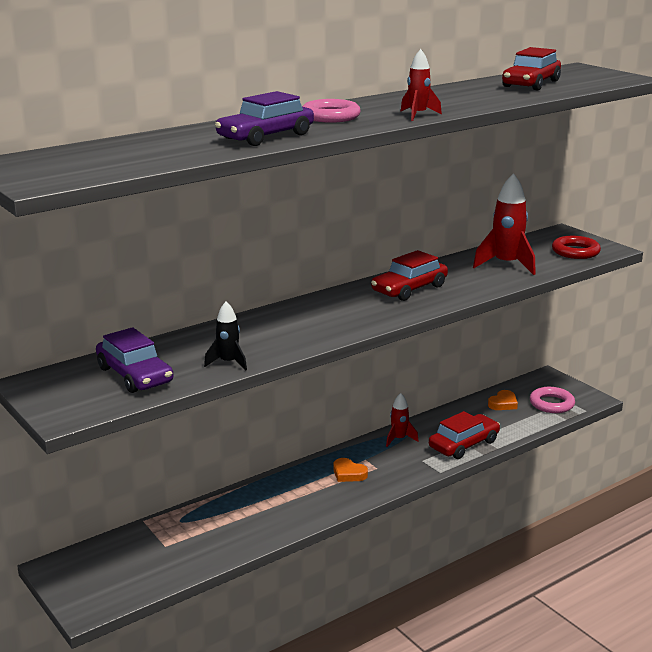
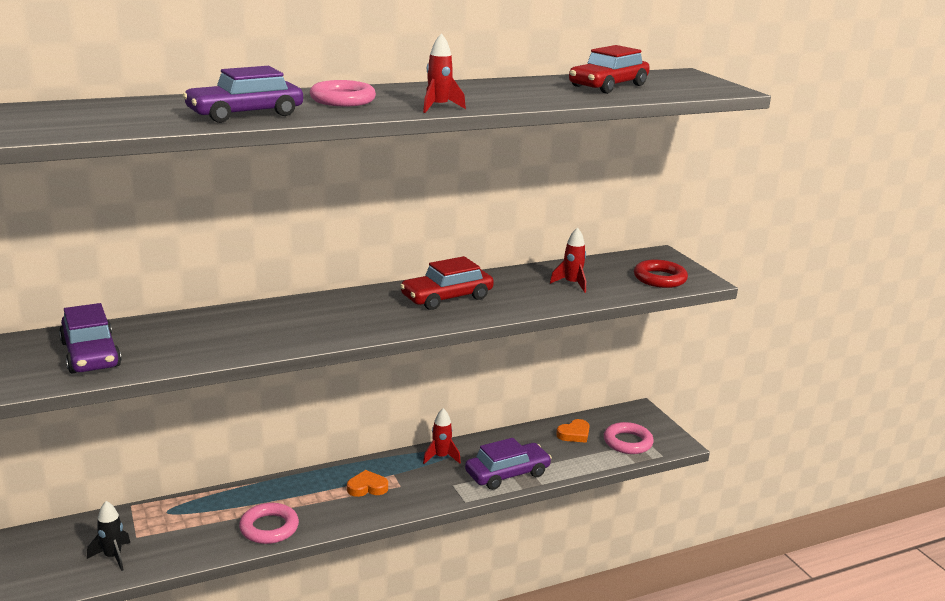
camera: 10 degrees right, 0 degrees up
black rocket [204,302,247,371] -> black rocket moved to [87,501,130,571]
orange heart [333,458,368,482] -> orange heart turned 120 degrees clockwise [347,470,388,497]
red car [429,411,500,459] -> purple car [465,438,552,490]
red rocket [473,173,536,275] -> red rocket [550,227,586,293], size x0.58
none -> pink ring [239,503,299,544]

